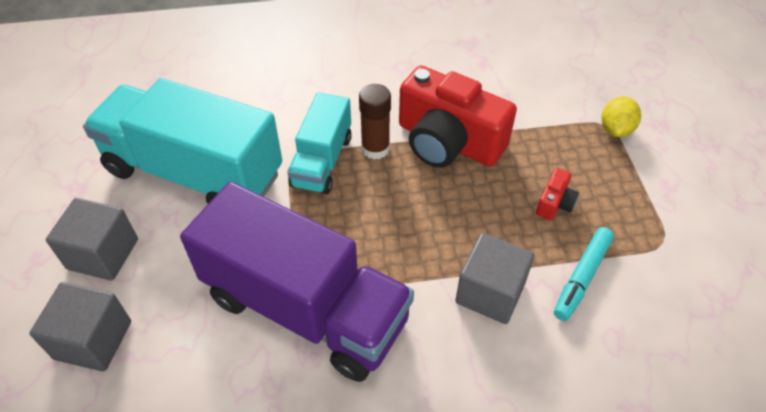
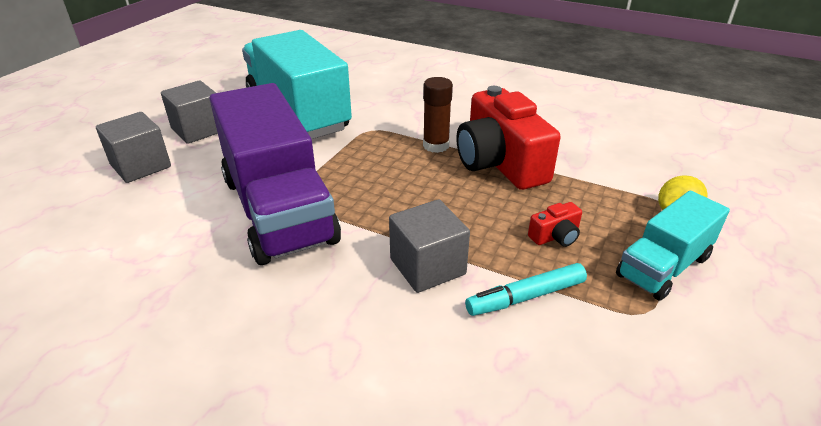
camera: 35 degrees right, 15 degrees down
turquoise truck [287,92,352,194] -> turquoise truck moved to [616,191,730,301]

